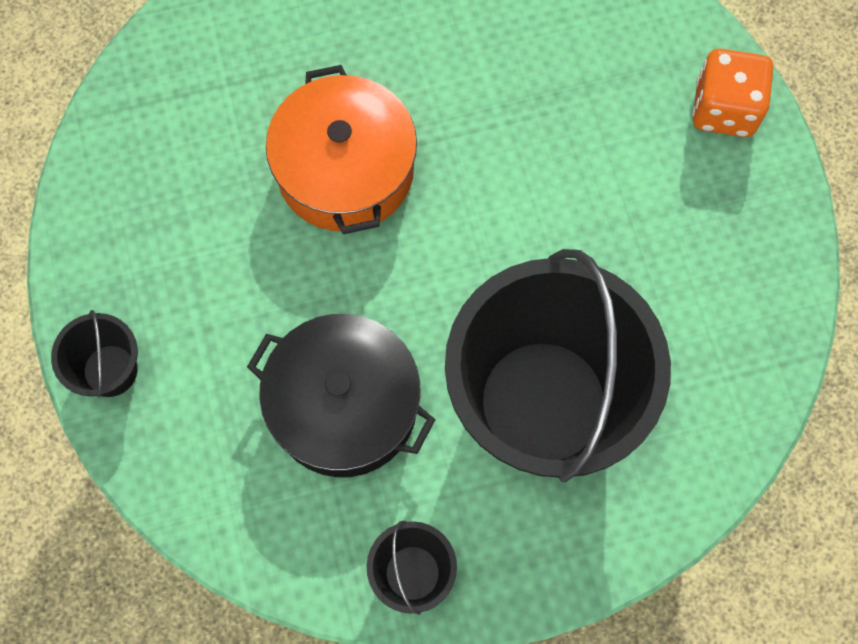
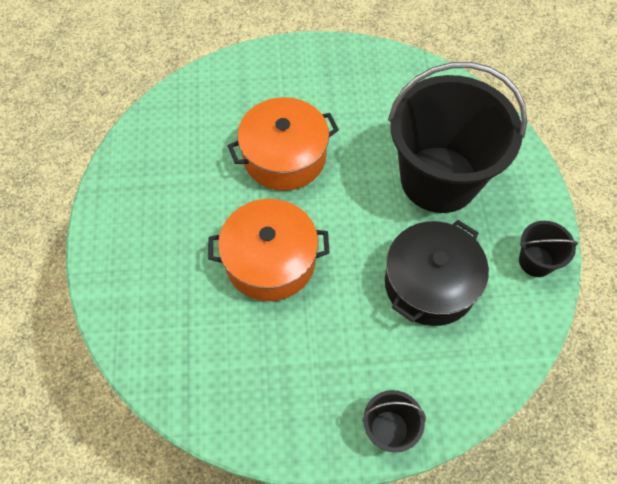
camera: 80 degrees left, 10 degrees down
orange dice [692,49,773,137] -> none
none -> orange pot [228,97,339,191]

